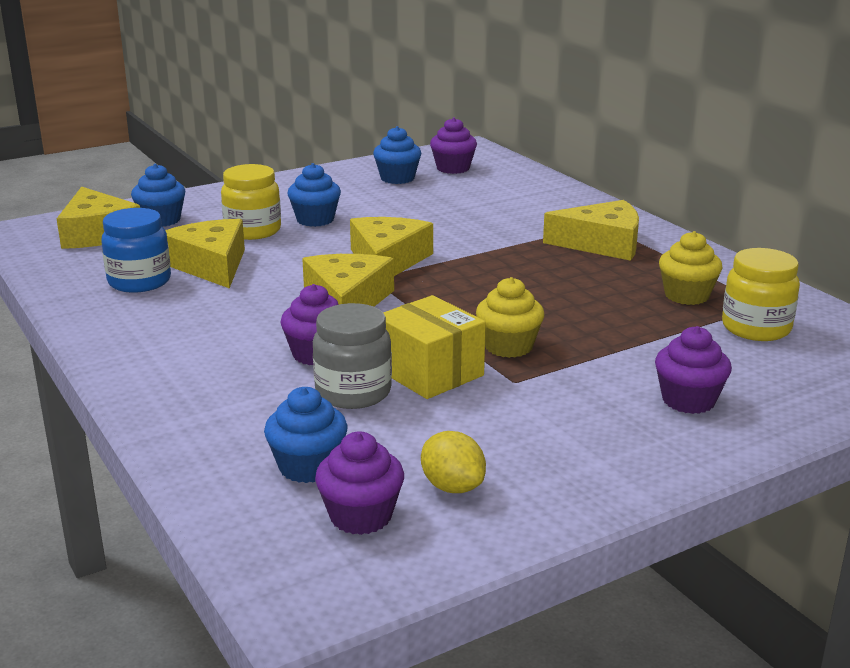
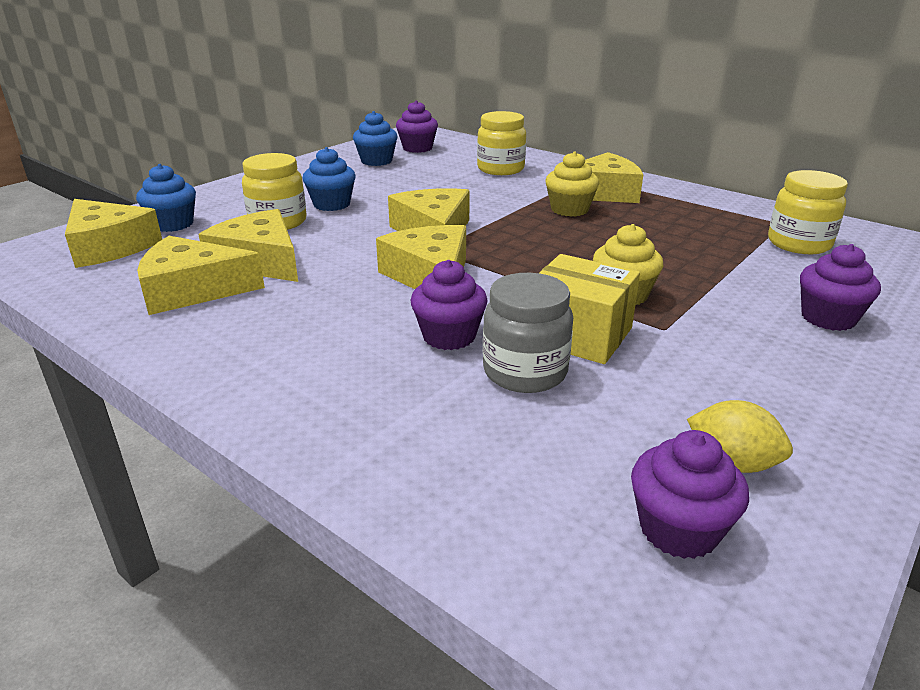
camera: 20 degrees left, 5 degrees up
blue jar [101,208,171,293] -> yellow cheese [137,236,265,315]
blue cupcake [264,387,348,483] -> none
yellow cupcake [659,231,723,305] -> yellow cupcake moved to [545,151,599,217]
none -> yellow jar [477,111,526,175]

